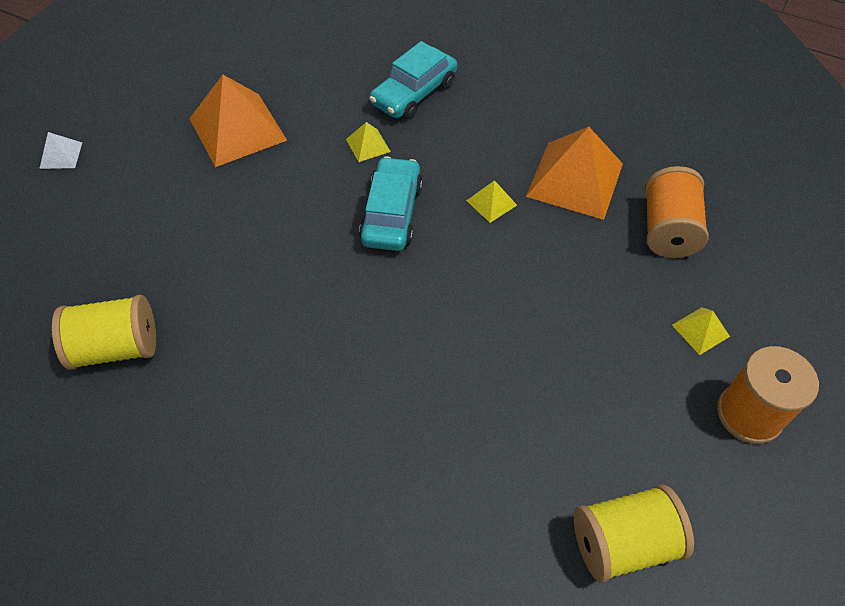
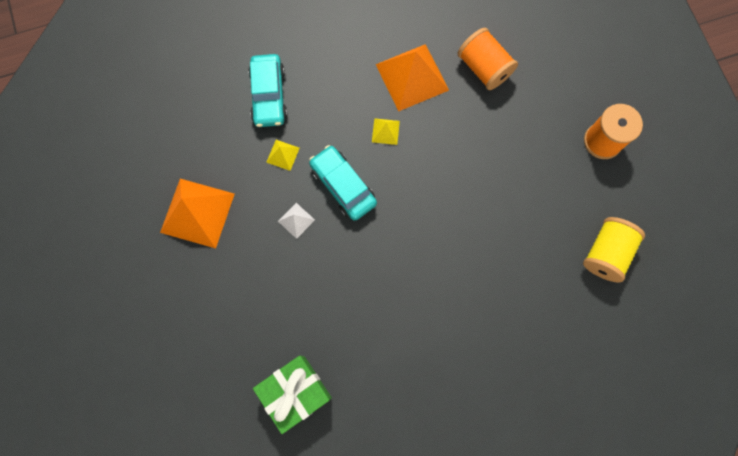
camera: 45 degrees left, 20 degrees up
white pyramid [39,132,83,169] -> white pyramid moved to [278,203,315,239]
yellow spool [52,295,156,370] -> green gift [253,356,332,434]
yellow pyramid [672,307,730,355] -> none

